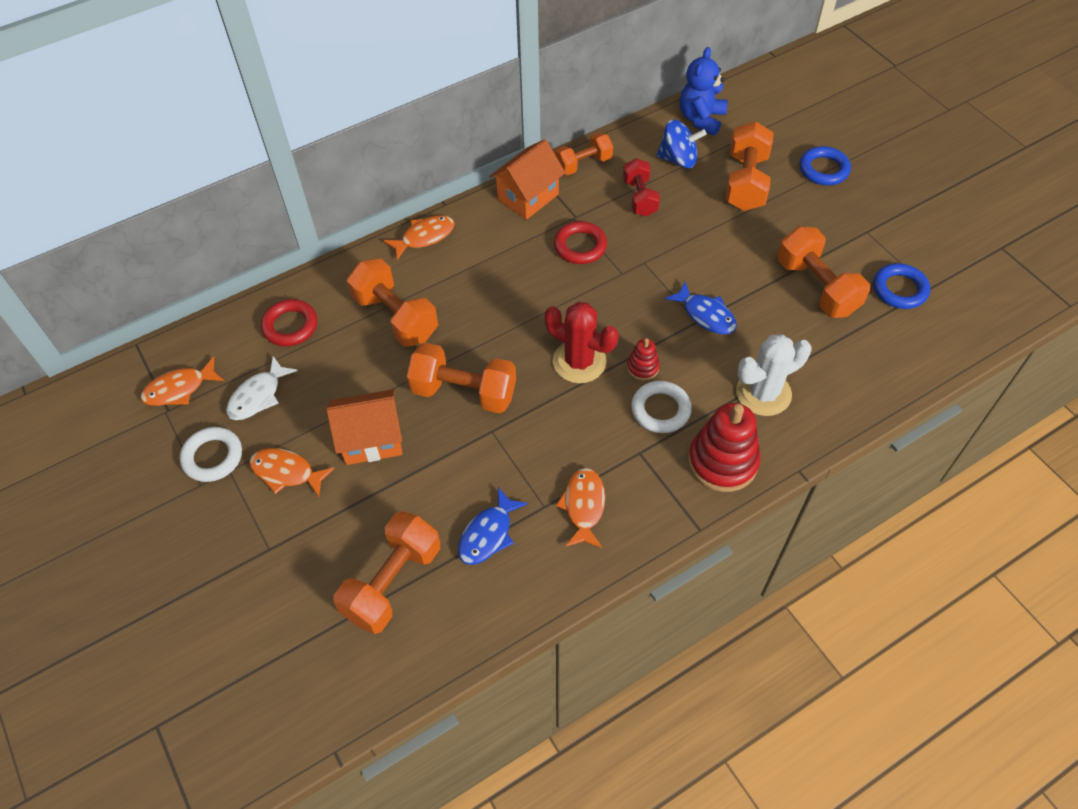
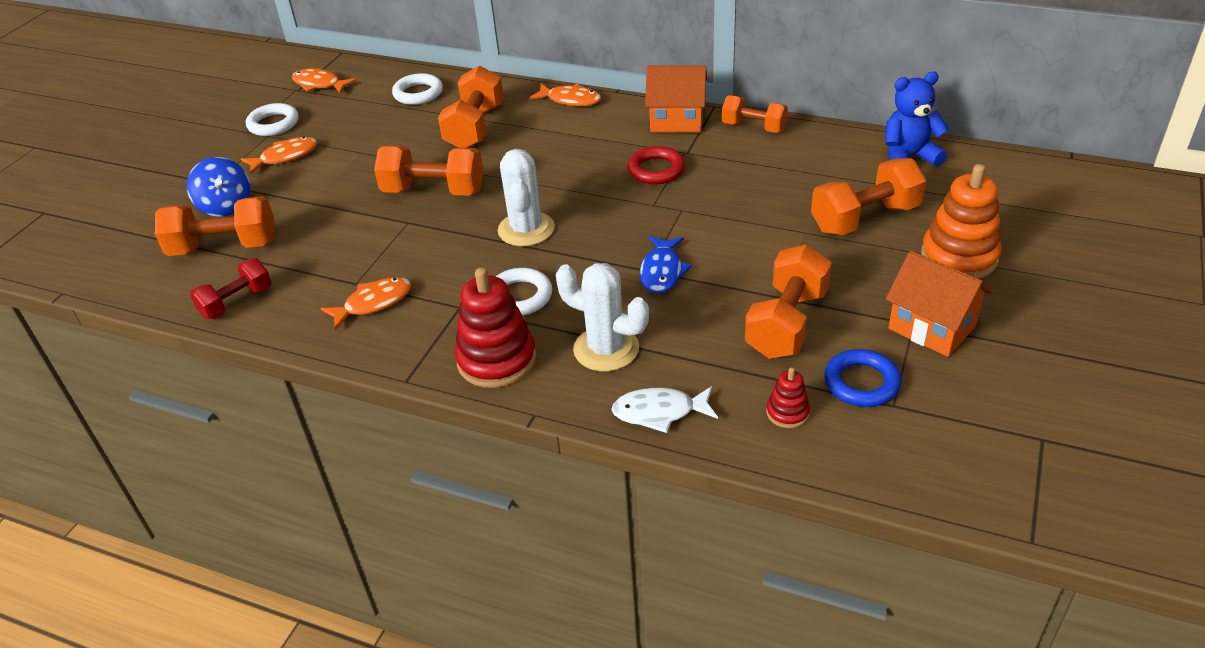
camera: 55 degrees right, 15 degrees down
white fish [226,356,298,420] -> white fish moved to [611,386,718,433]
orange fish [249,448,335,497] -> orange fish turned 75 degrees clockwise [241,137,317,174]
red ring [261,299,317,346] -> white ring [392,73,443,105]
orange house [326,389,402,465] -> orange house moved to [886,251,992,357]
orange dumbbell [407,343,516,414] -> orange dumbbell turned 60 degrees counterclockwise [374,145,483,196]
blue fish [458,487,528,565] -> none
red cactus [544,302,618,383] -> white cactus [498,149,555,246]
red dumbbell [623,158,660,216] -> red dumbbell moved to [190,258,272,319]
red stacking toy [627,338,660,381] -> red stacking toy moved to [766,367,810,428]
blue spinning top [657,120,706,168] -> blue spinning top moved to [187,157,250,217]
blue ring [799,146,851,185] -> orange stacking toy [921,164,1002,279]

